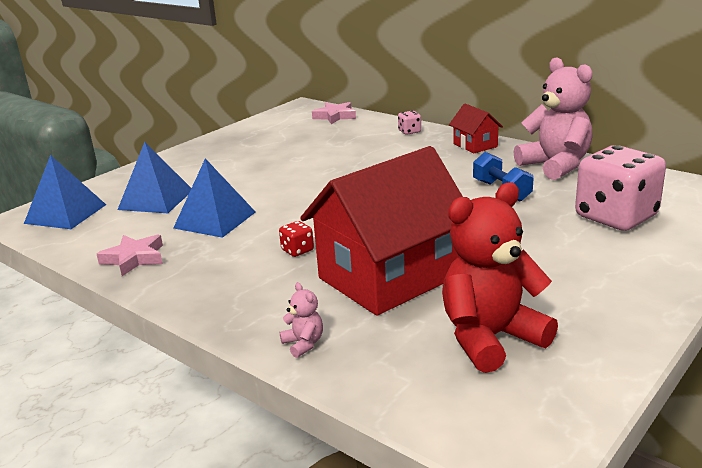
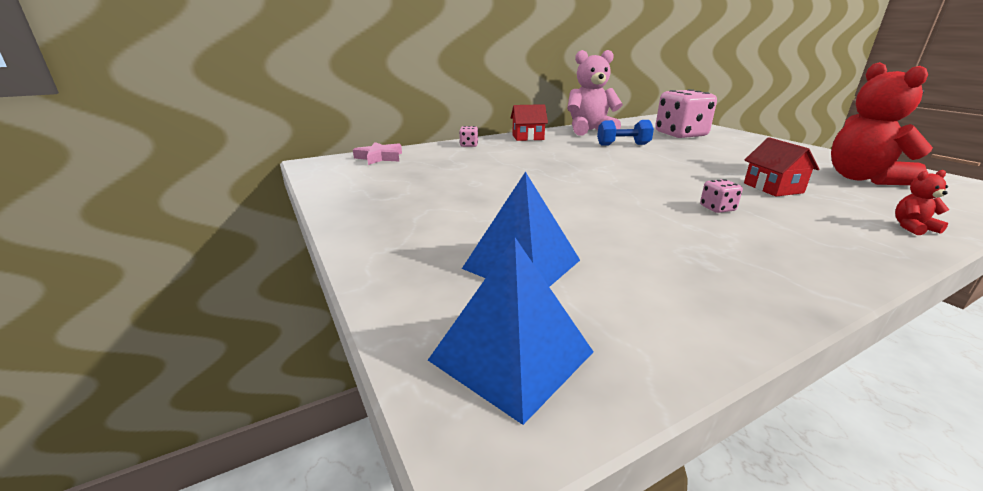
camera: 70 degrees left, 0 degrees up
pink star [97,234,163,276] -> none
blue pyramid [173,158,256,238] -> none
red dice [279,221,314,257] -> pink dice [700,179,743,213]
pink teddy bear [280,282,323,358] -> red teddy bear [895,170,949,235]
red house [300,146,463,316] -> red house [744,137,819,197], size x0.45

